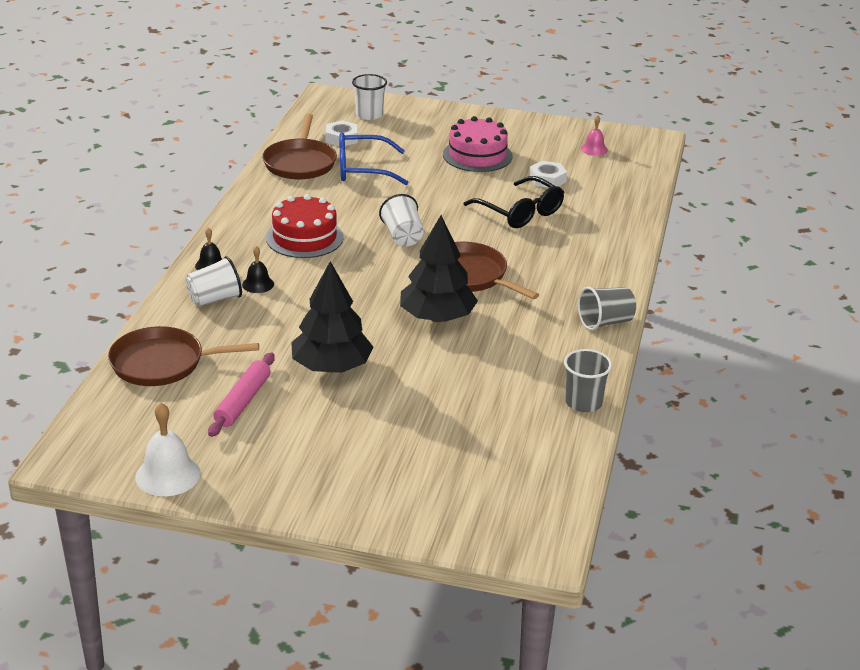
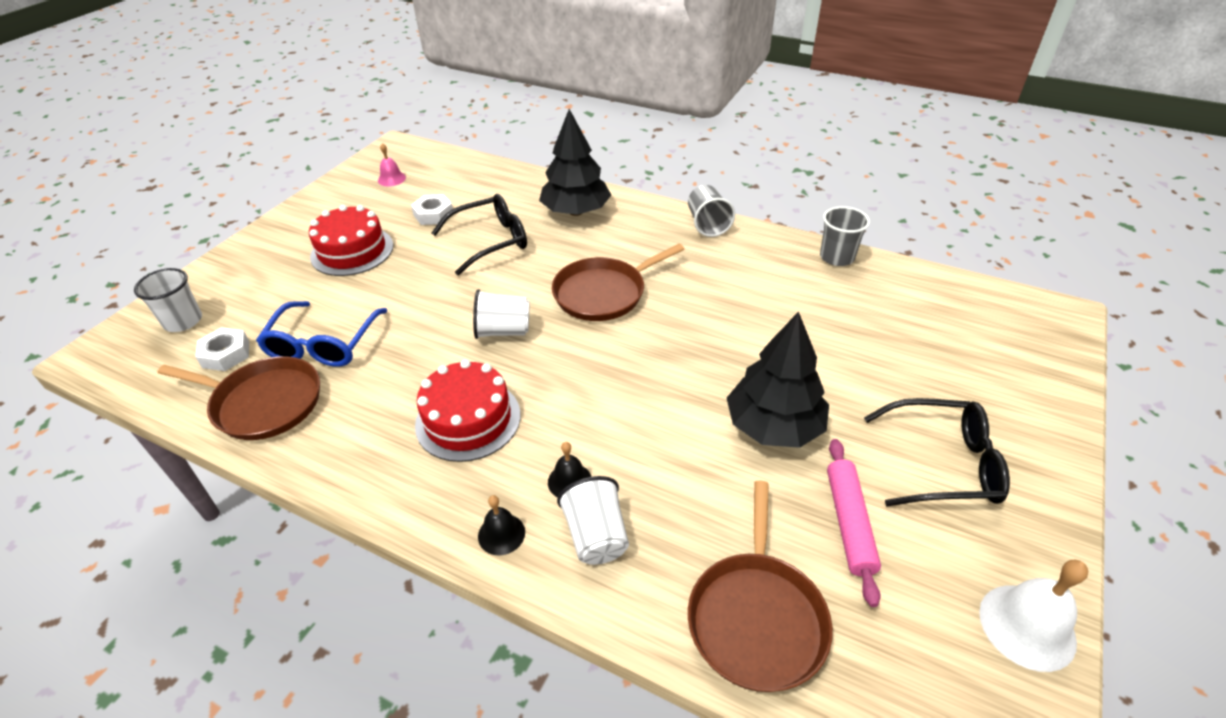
camera: 75 degrees left, 10 degrees up
pink rolling pin [208,353,275,437] -> pink rolling pin turned 60 degrees clockwise [827,439,881,607]
black tree [400,215,478,322] -> black tree moved to [539,109,611,216]
pink cake [443,116,513,172] -> red cake [309,205,393,276]
none -> black glasses [864,398,1010,507]

